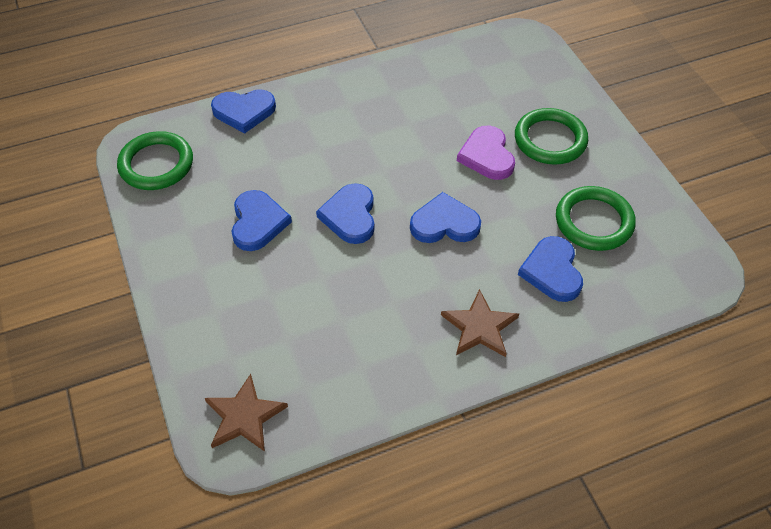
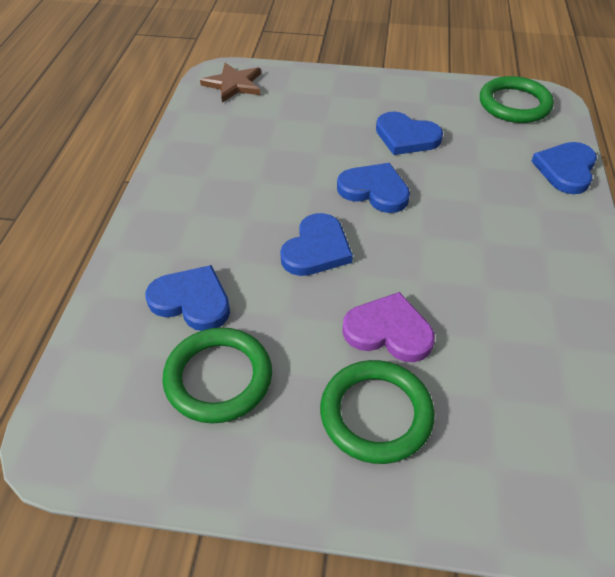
camera: 120 degrees right, 5 degrees down
brown star [441,289,519,357] -> none

